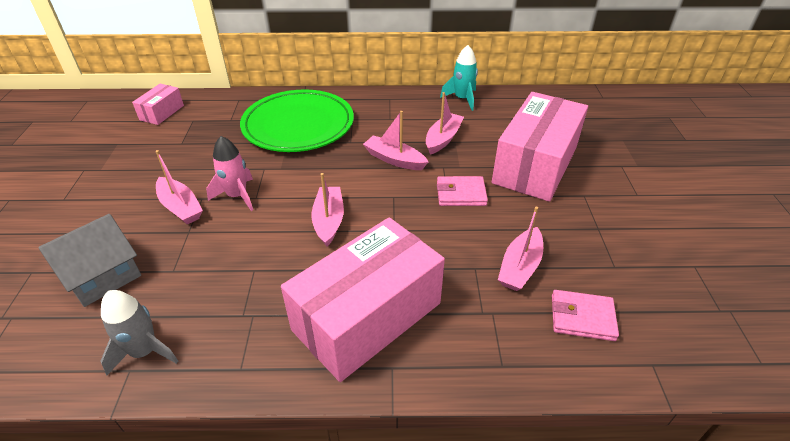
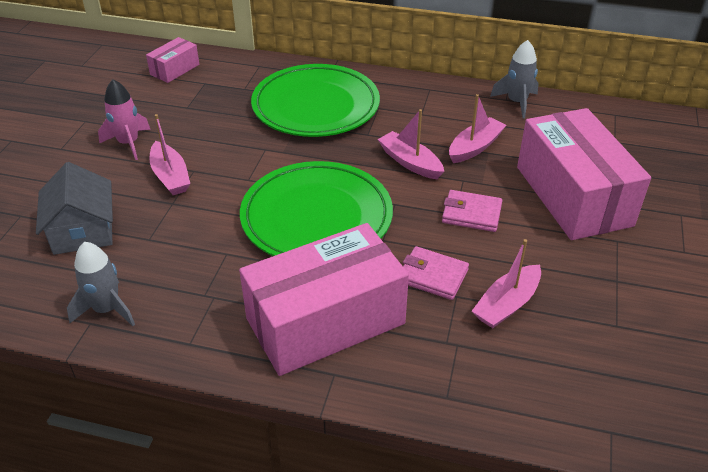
camera: 15 degrees right, 0 degrees up
grey house [38,214,141,307] -> grey house turned 75 degrees counterclockwise [36,162,113,255]
pink rocket [206,136,253,211] -> pink rocket moved to [98,79,151,160]
pink boat [311,173,344,246] -> green plate [240,161,393,256]
turquoise rocket [440,45,478,111] -> grey rocket [490,40,539,119]
pink box [492,92,588,202] -> pink box turned 60 degrees counterclockwise [517,108,651,240]
pink wallet [552,290,619,341] -> pink wallet moved to [403,246,469,300]

